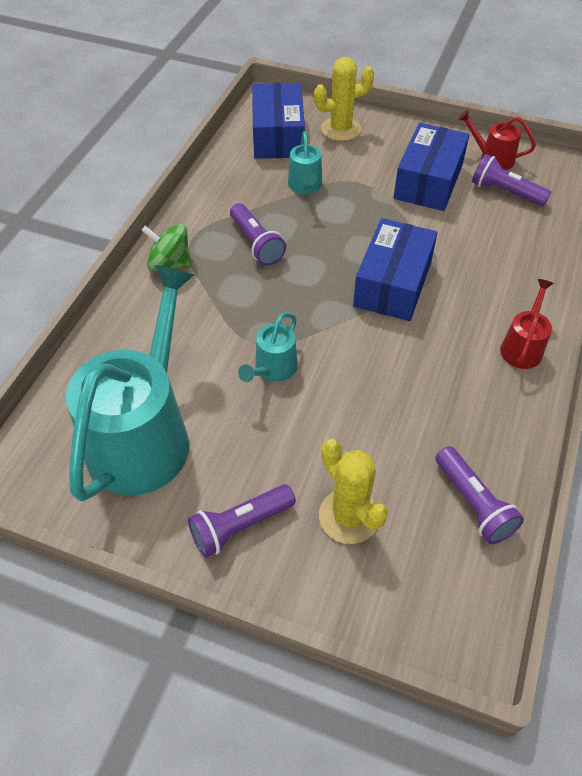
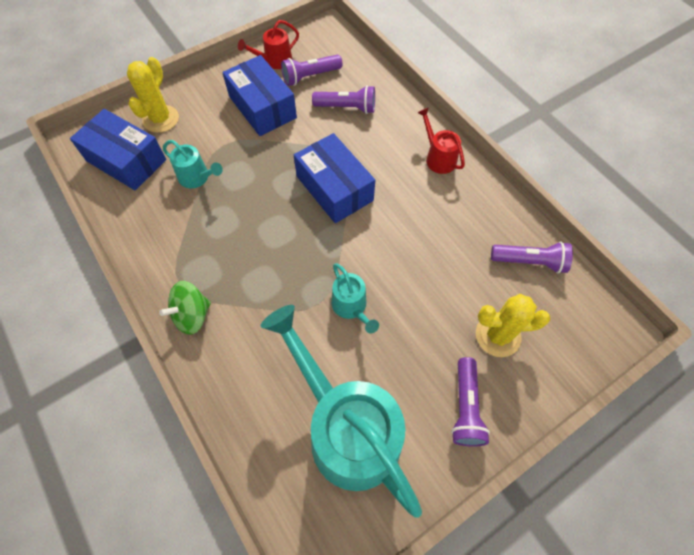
camera: 55 degrees left, 10 degrees up
purple flashlight [230,203,286,266] -> purple flashlight moved to [312,85,375,114]

